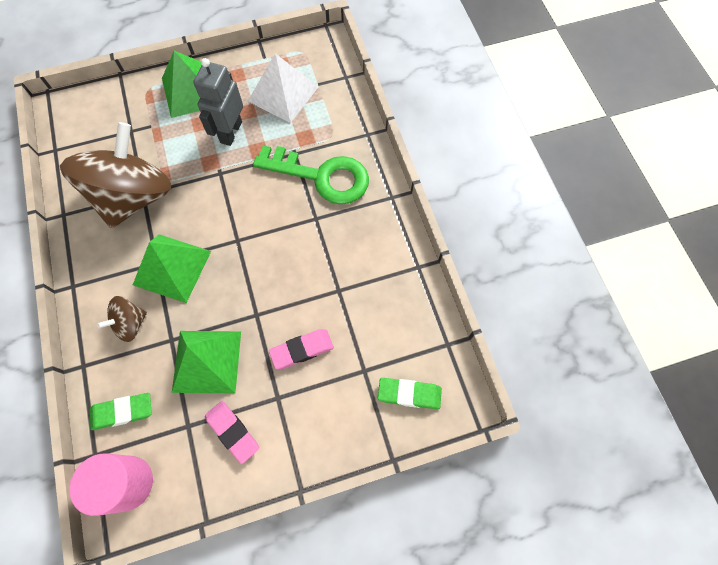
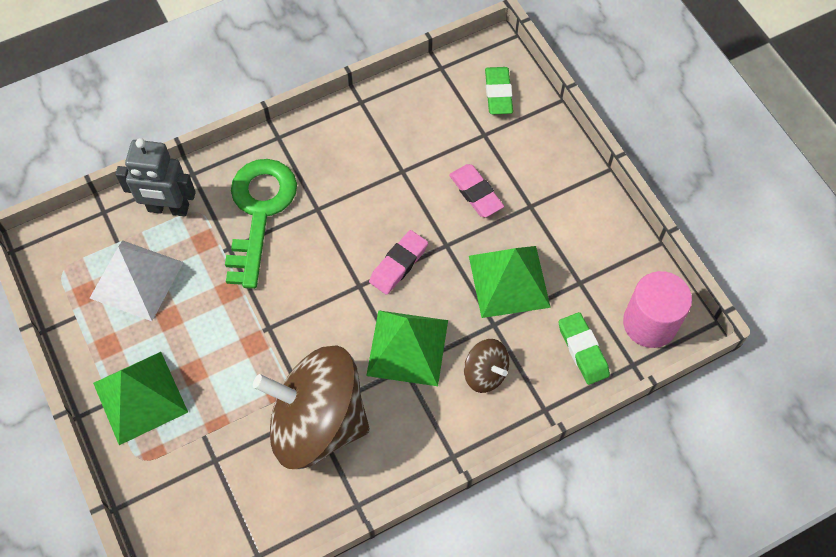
camera: 100 degrees left, 5 degrees down
grey robot [193,58,243,146] -> grey robot moved to [115,138,196,216]
pink eraser [205,401,259,464] -> pink eraser moved to [369,230,428,295]

